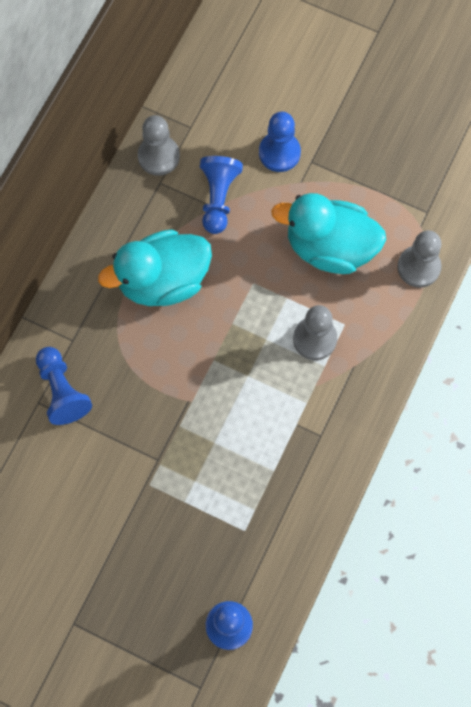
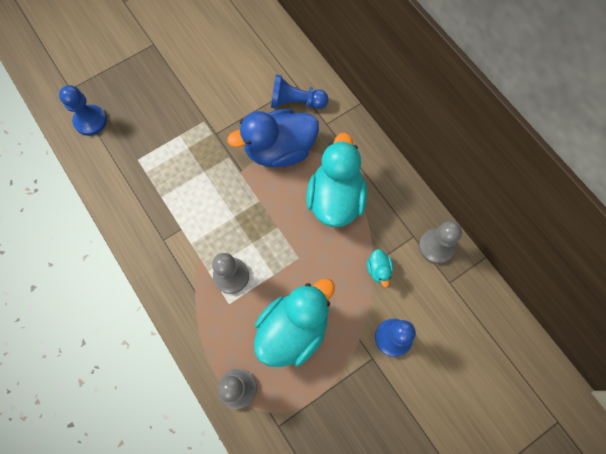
camera: 120 degrees right, 0 degrees up
blue pawn [200,156,243,234] -> turquoise duck [367,249,393,287]
none -> blue duck [227,109,319,167]

